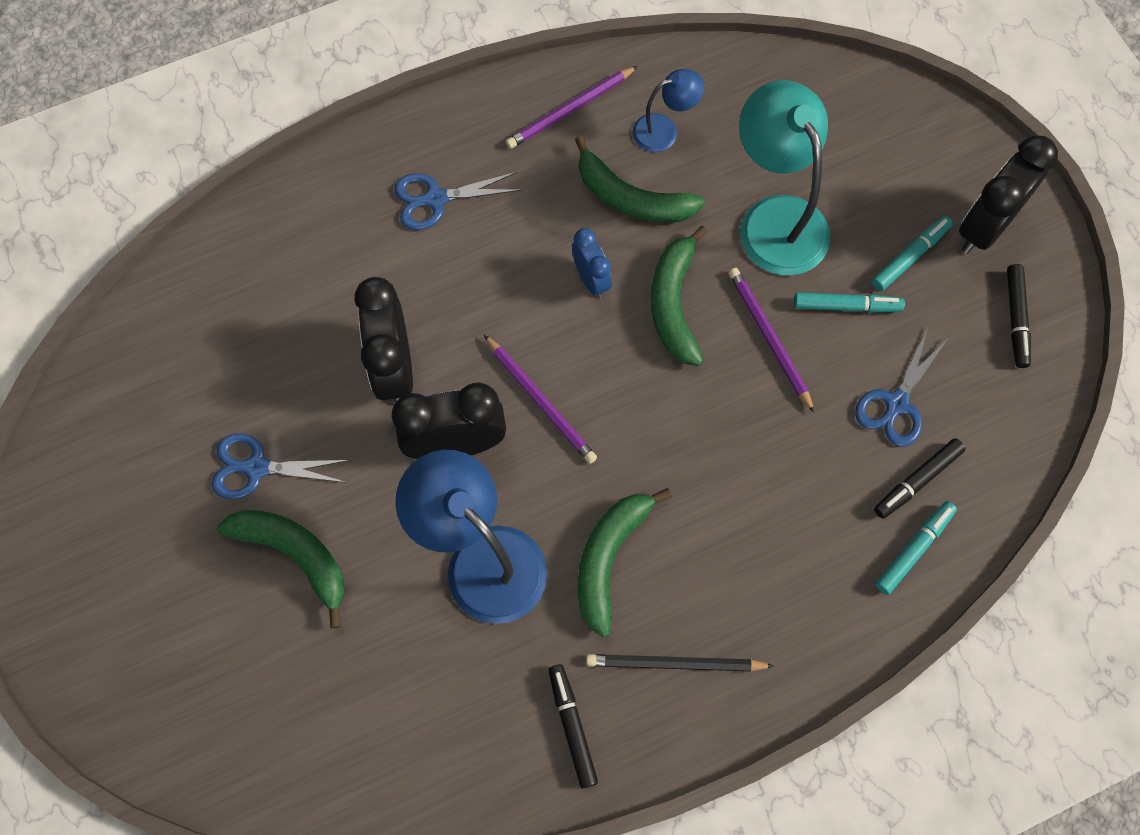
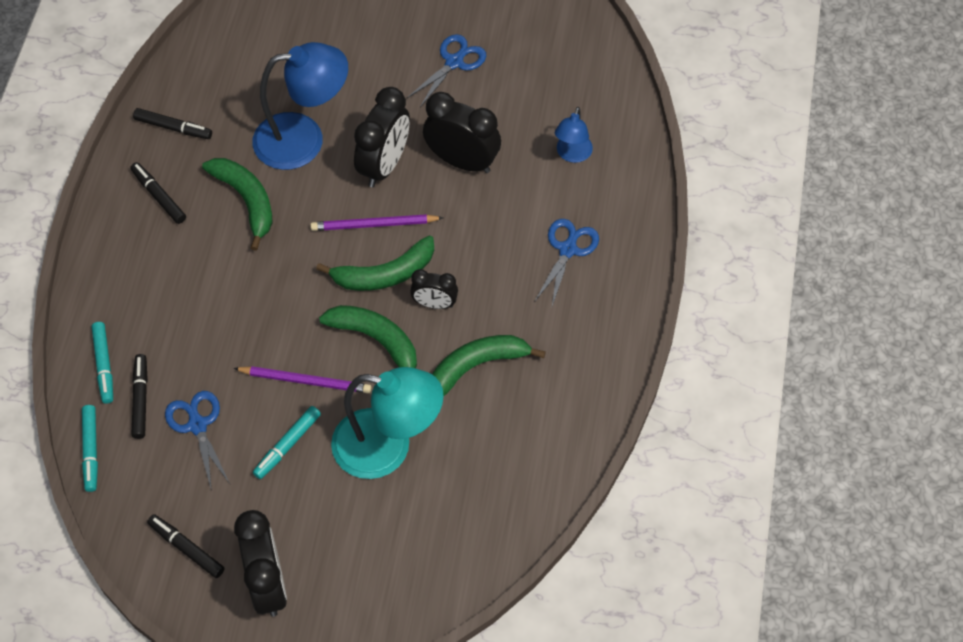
camera: 125 degrees right, 10 degrees down
green banana [217,510,345,629] -> green banana moved to [316,236,434,291]
purple pencil [506,66,638,149] -> none
blue clock [572,228,612,298] -> black clock [410,269,458,309]
black pencil [586,654,774,671] -> black marker [130,162,186,224]
blue lamp [632,69,704,152] -> blue lamp moved to [555,107,593,163]
turquoise marker [872,216,953,291] -> turquoise marker moved to [82,405,98,492]

